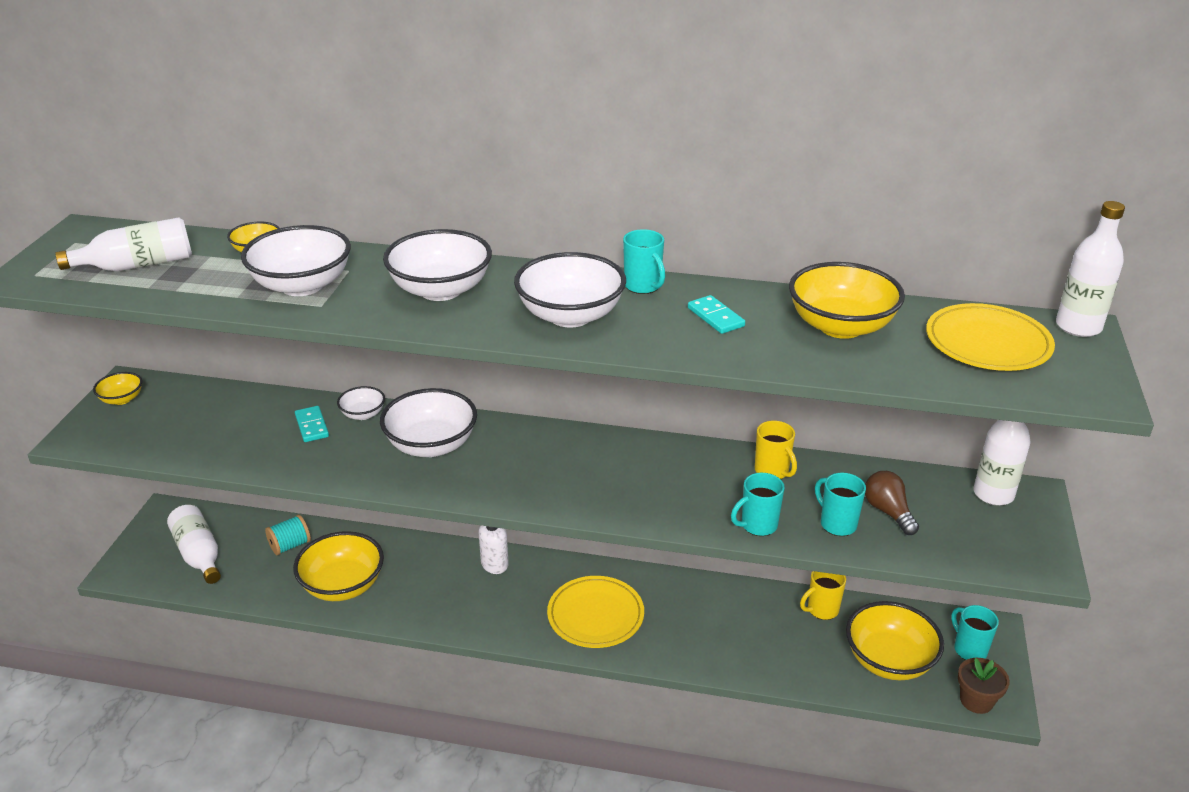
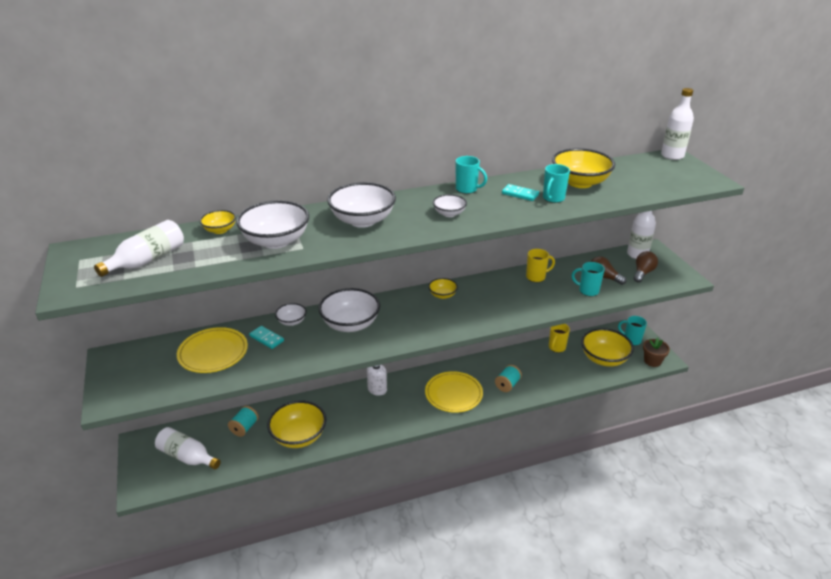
camera: 30 degrees left, 0 degrees up
yellow bowl [93,372,142,405] -> yellow bowl moved to [428,278,458,299]
white bowl [514,252,626,328] -> white bowl [433,194,467,217], size x0.51
turquoise mug [731,473,785,536] -> turquoise mug moved to [543,164,570,203]
yellow mug [755,421,797,479] -> yellow mug turned 45 degrees counterclockwise [526,249,555,282]
yellow plate [926,303,1055,371] -> yellow plate moved to [177,327,248,373]
none -> turquoise spool [495,365,522,392]
none -> brown light bulb [633,251,658,283]

